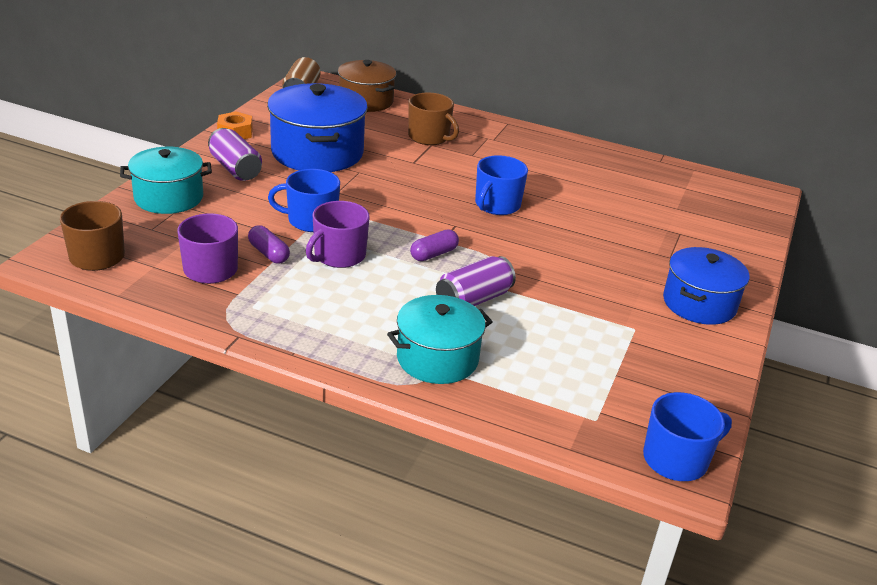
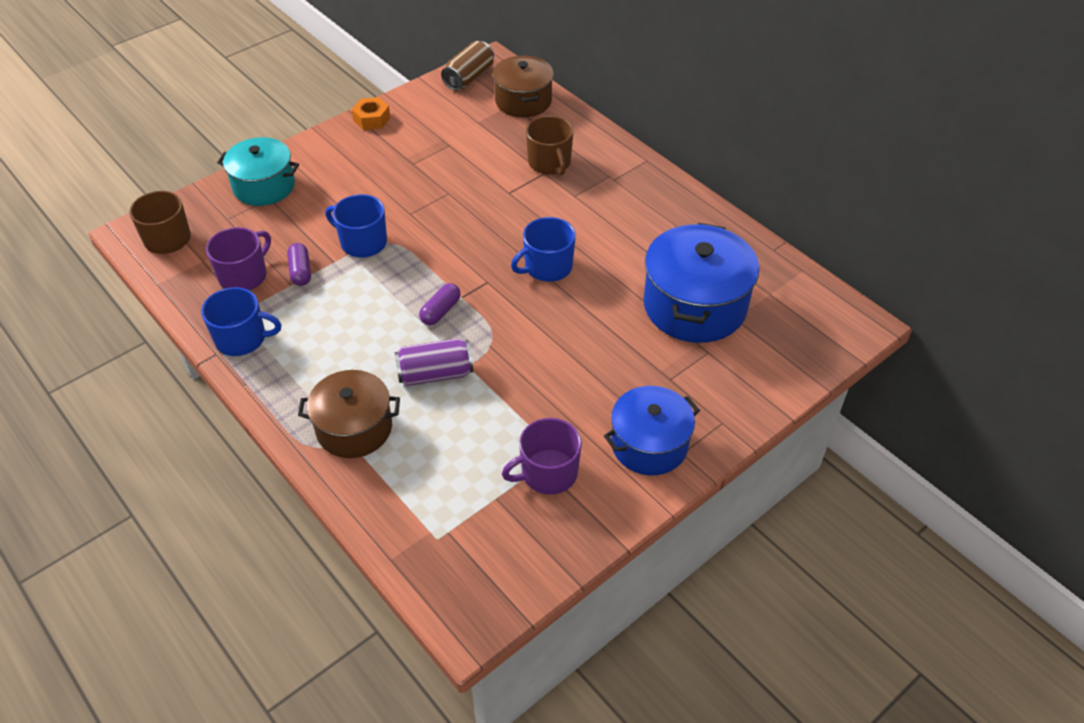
camera: 30 degrees right, 15 degrees up
purple can [208,128,262,181] -> none
blue pot [267,83,368,172] -> blue pot moved to [643,223,759,343]
purple mug [306,201,370,268] -> purple mug moved to [502,418,582,495]
turquoise pot [387,295,493,384] -> brown pot [298,370,400,458]
purple capsule [410,229,459,261] -> purple capsule turned 45 degrees counterclockwise [419,283,461,325]
blue mug [643,392,732,481] -> blue mug moved to [201,287,281,356]

